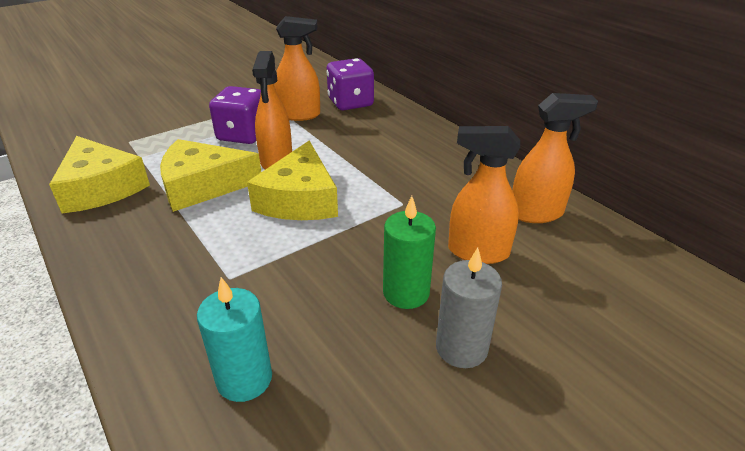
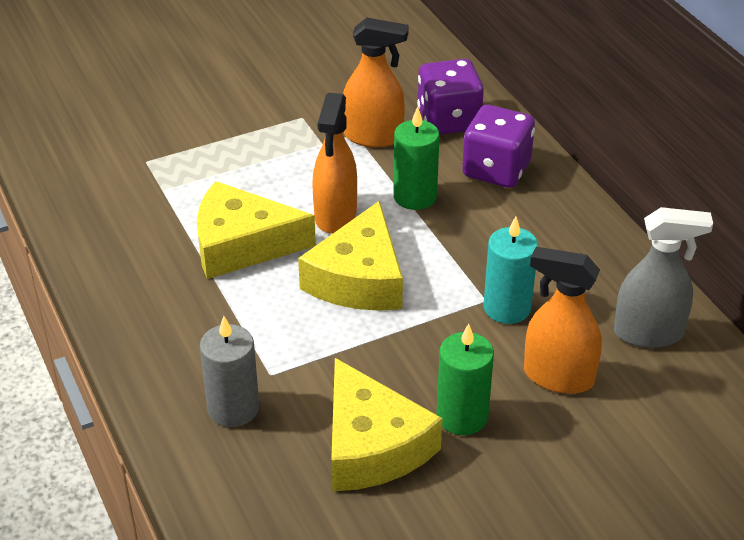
camera: 10 degrees right, 5 degrees up
yellow cheese [49,136,150,213] -> yellow cheese moved to [331,358,443,491]
turquoise candle [197,277,272,402] -> turquoise candle moved to [483,216,538,324]
purple dice [209,86,261,144] -> purple dice moved to [462,105,535,188]
grey candle [436,248,502,368] -> grey candle moved to [200,316,259,427]
orange spray bottle [512,93,598,223] -> grey spray bottle [614,207,713,348]
none -> green candle [393,107,440,210]

